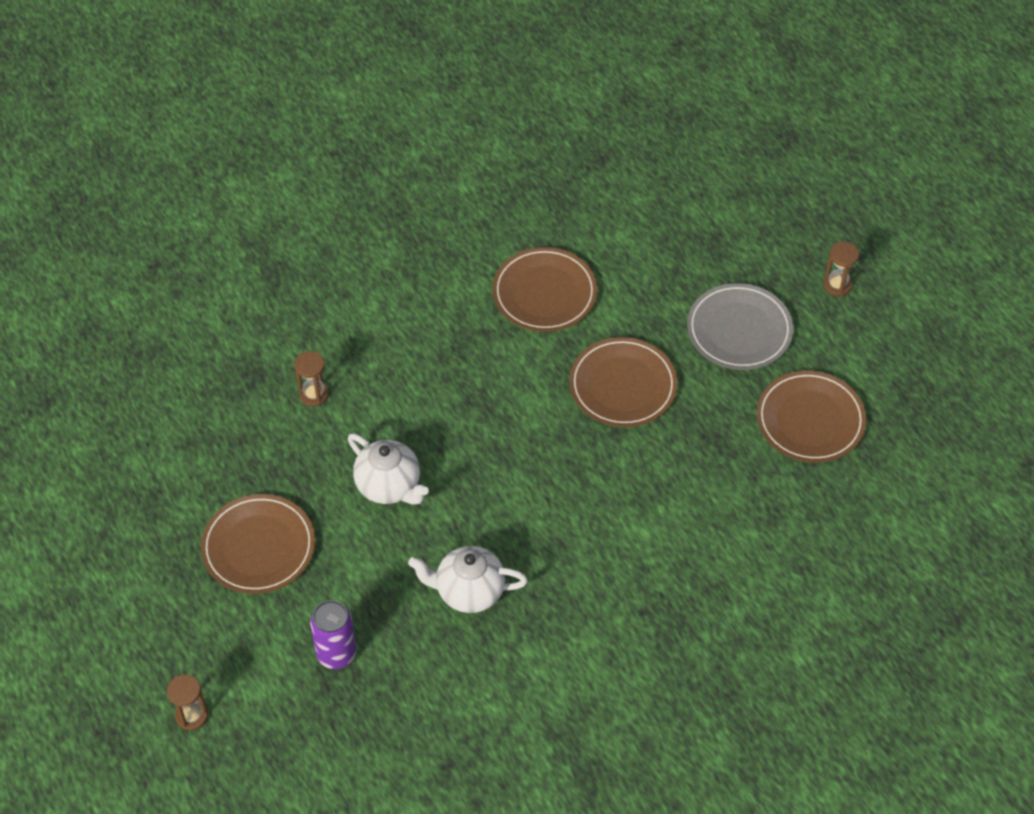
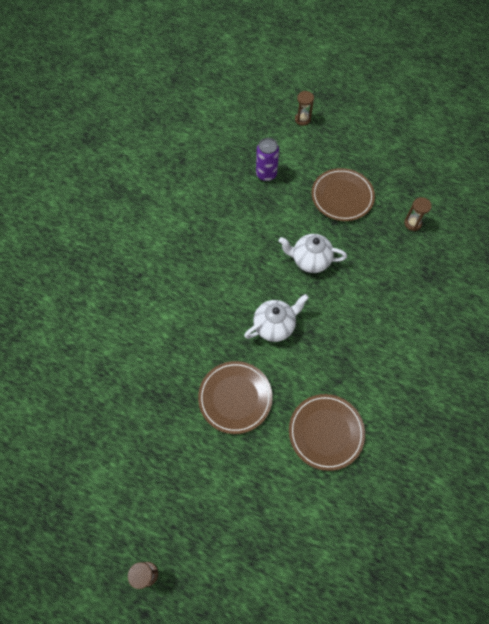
camera: 145 degrees right, 10 degrees up
brown hourglass [294,351,329,406] -> brown hourglass moved to [404,197,432,231]
white teapot [408,546,528,613] -> white teapot moved to [244,294,309,342]
grey plate [687,283,793,370] -> none
brown plate [757,371,866,463] -> none

